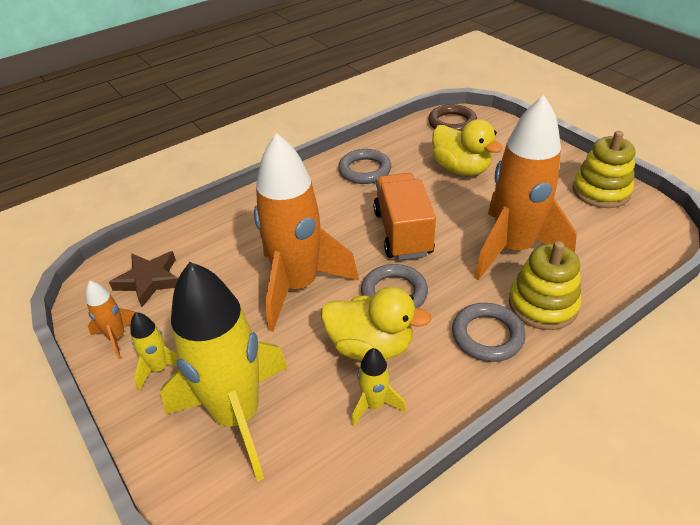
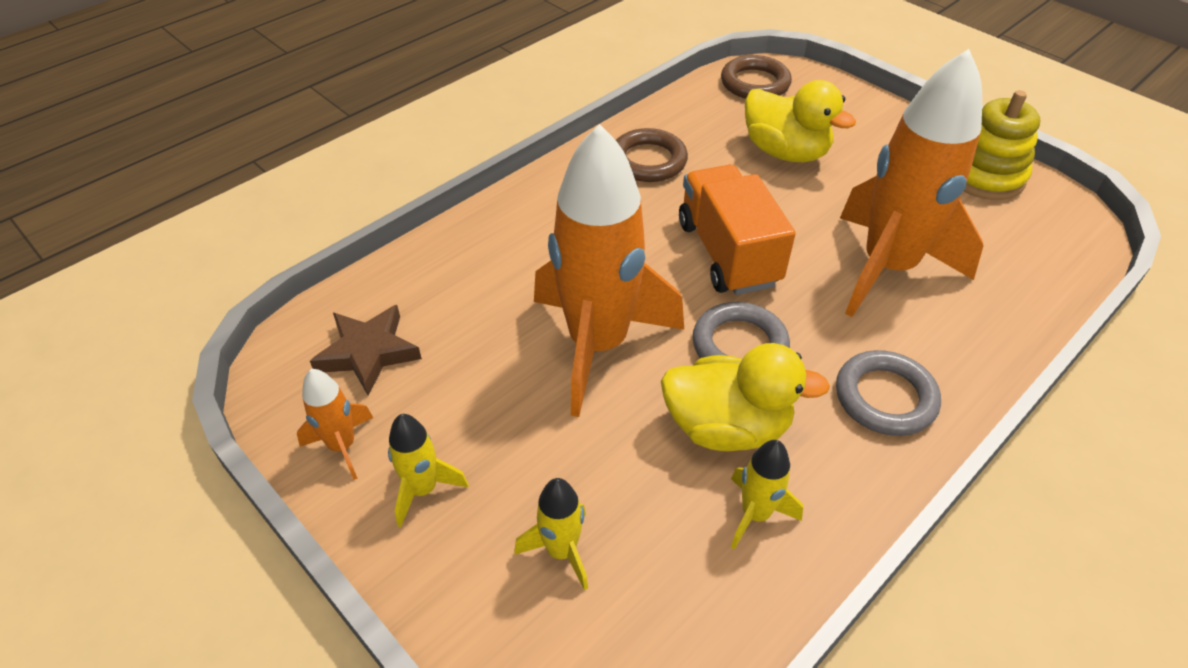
camera: 10 degrees left, 5 degrees up
yellow rocket [160,262,288,481] -> yellow rocket [514,478,588,591], size x0.43
grey ring [338,149,391,184] -> brown ring [616,128,688,182]
yellow stacking toy [509,241,581,330] -> none

